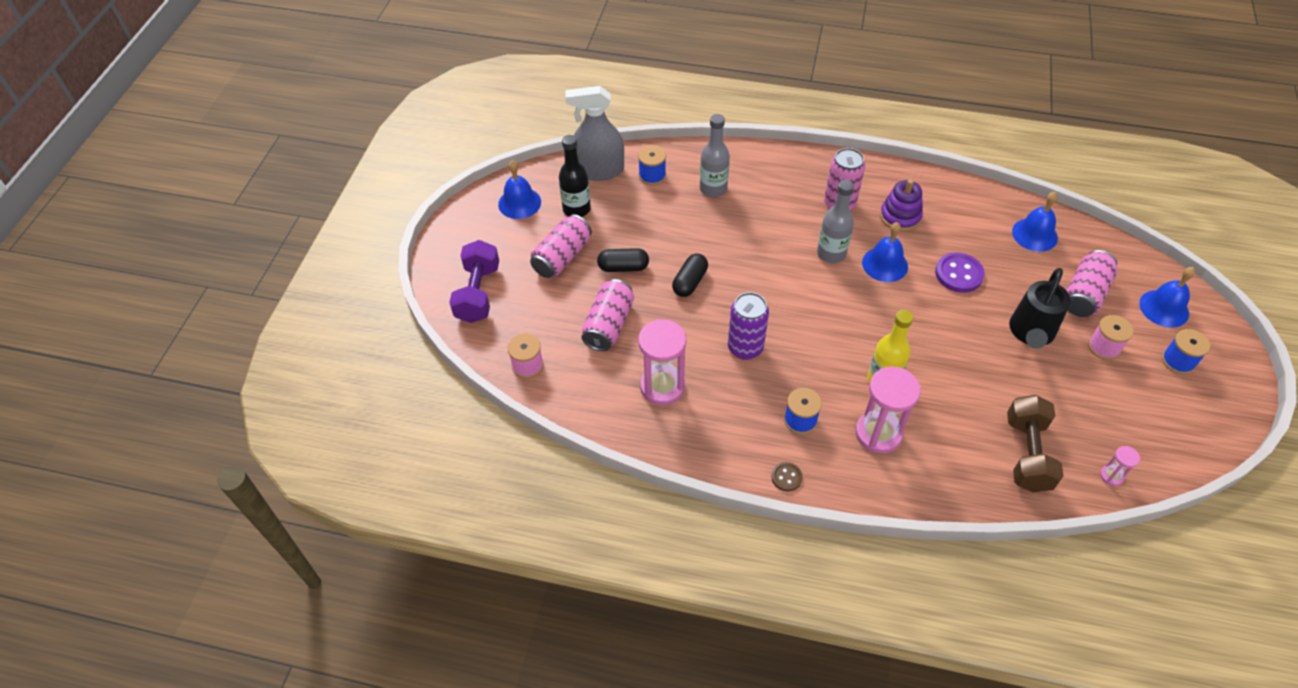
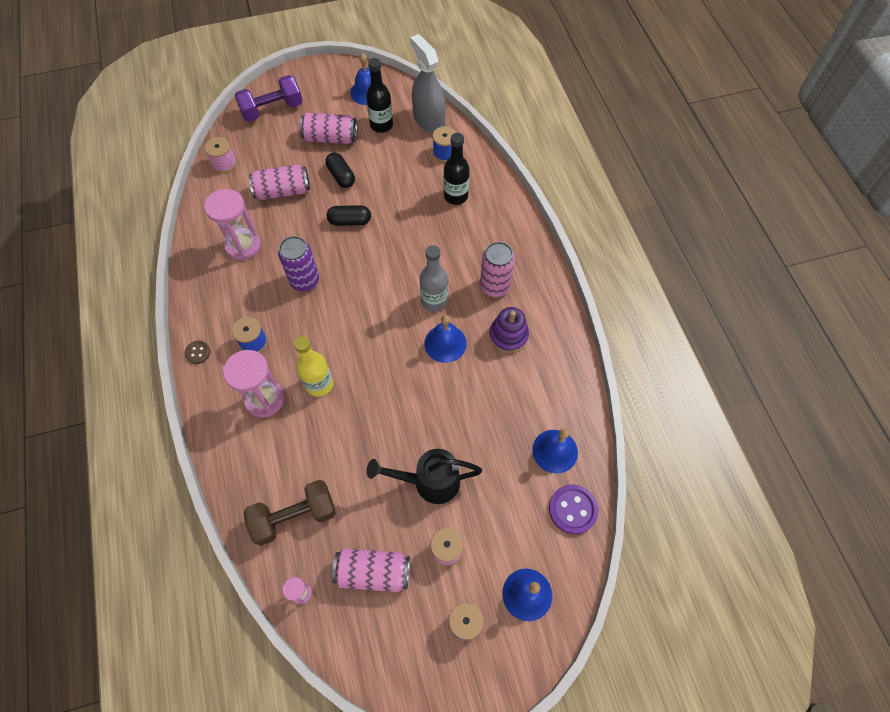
camera: 60 degrees right, 10 degrees up
grey bottle [700,114,730,197] -> black bottle [443,133,470,205]
purple button [935,252,985,293] -> purple button moved to [549,485,598,534]
pink can [1066,250,1118,317] -> pink can moved to [332,548,410,592]

